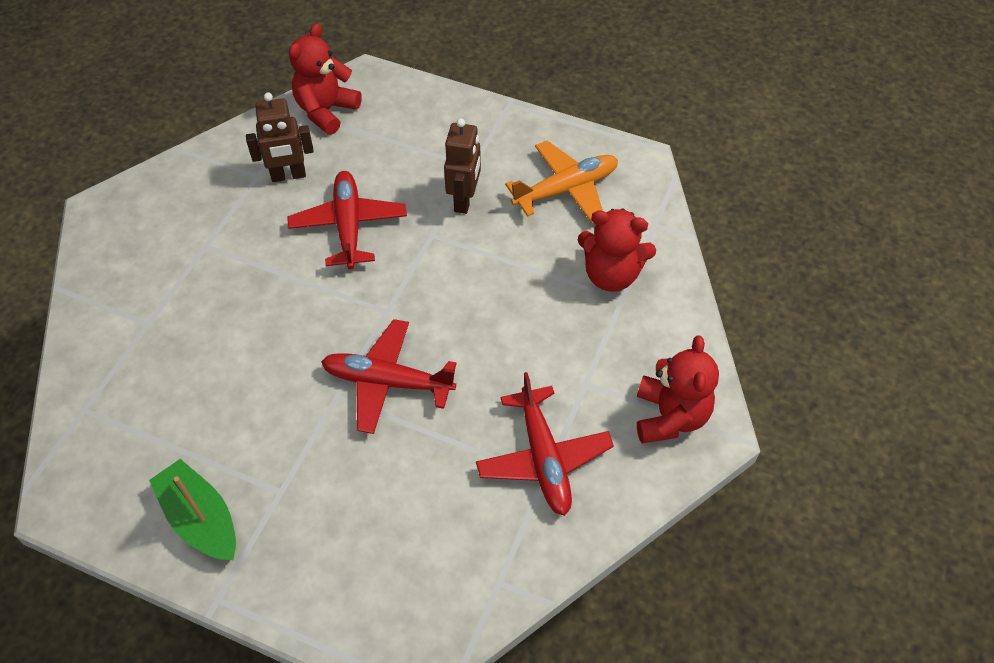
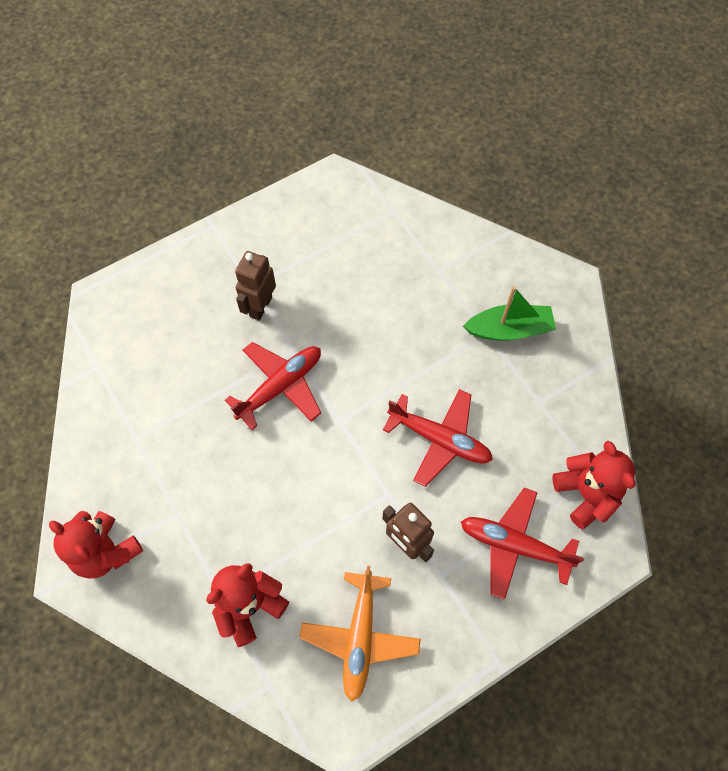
camera: 125 degrees right, 10 degrees up
green boat [149,459,236,560] -> green boat moved to [463,286,556,341]
brown robot [246,92,314,182] -> brown robot moved to [235,251,276,321]
red plane [476,372,614,516] -> red plane moved to [461,488,584,600]

